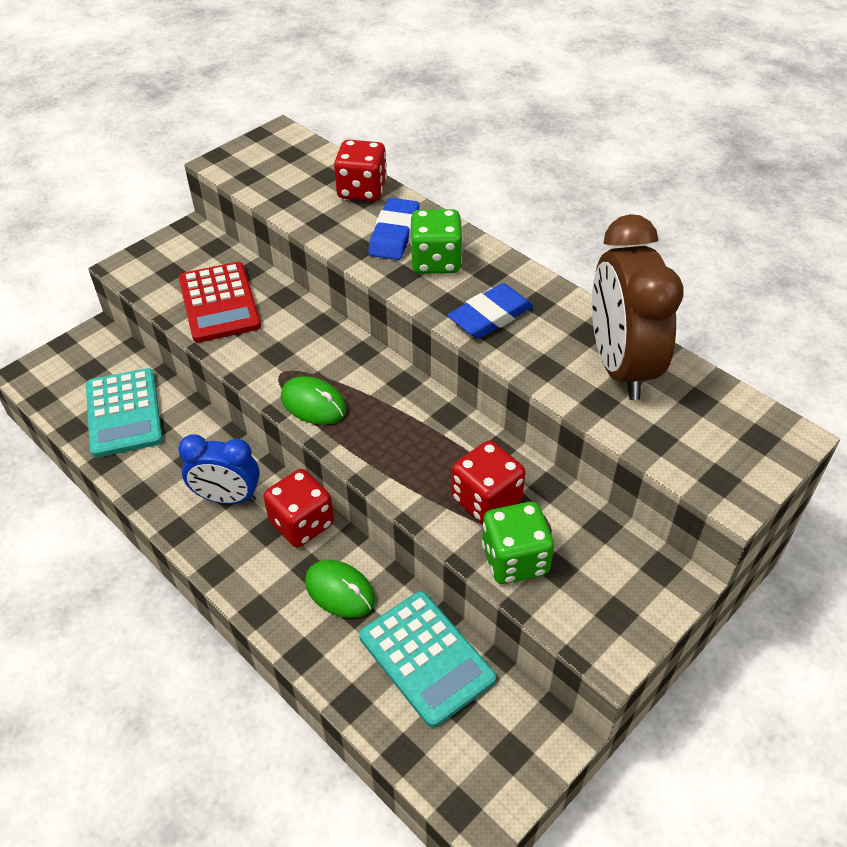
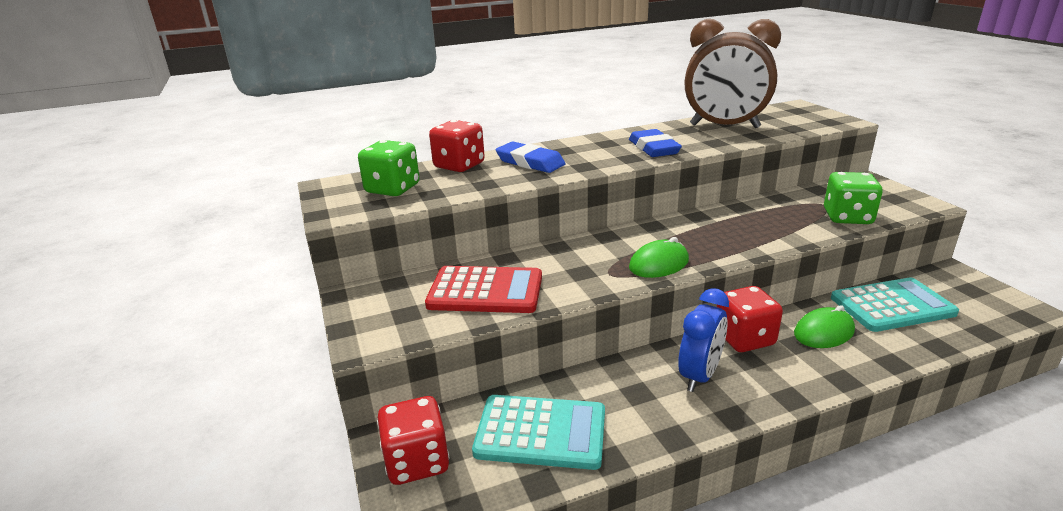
camera: 65 degrees left, 20 degrees down
green dice [410,209,463,274] -> green dice moved to [358,140,420,196]
red dice [451,441,526,524] -> red dice moved to [377,396,449,485]

